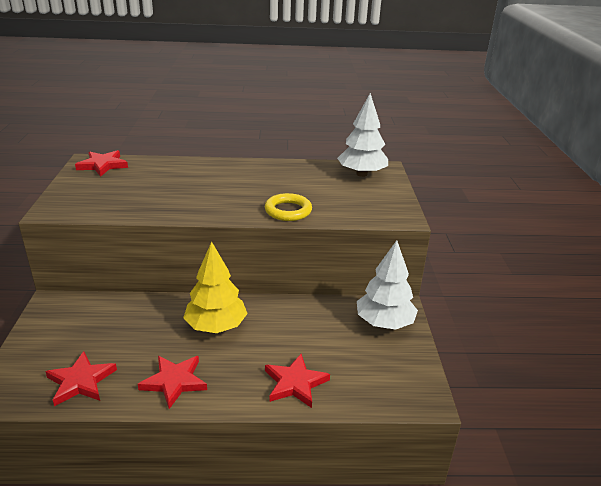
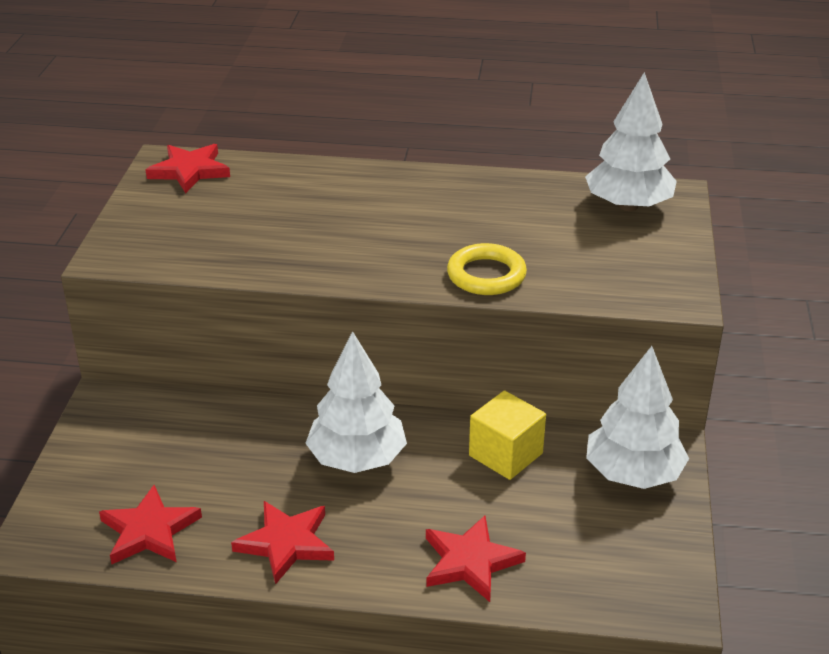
camera: 10 degrees right, 5 degrees up
yellow tree [183,242,248,333] -> white tree [305,331,407,473]
none -> yellow cube [469,390,546,480]

